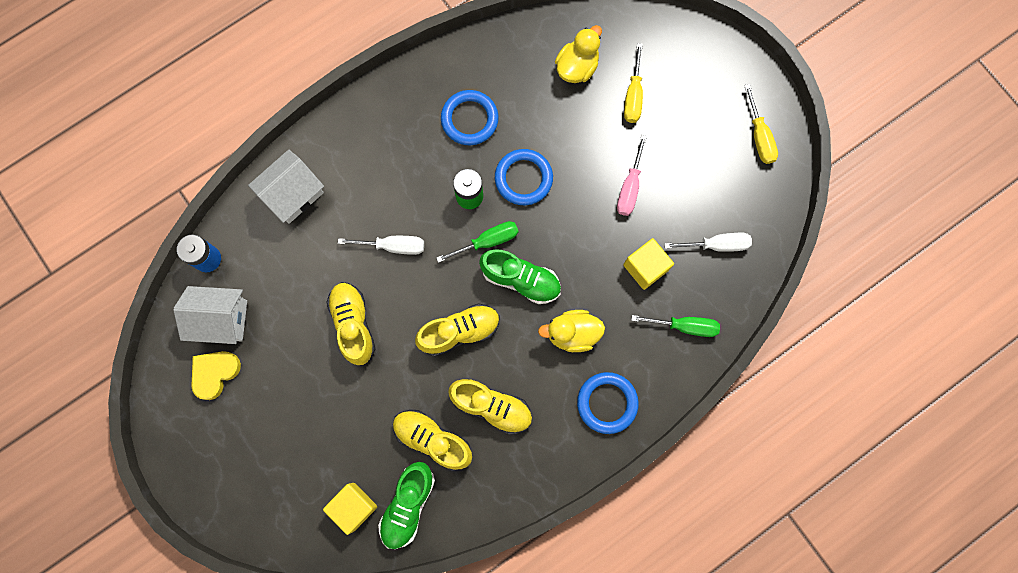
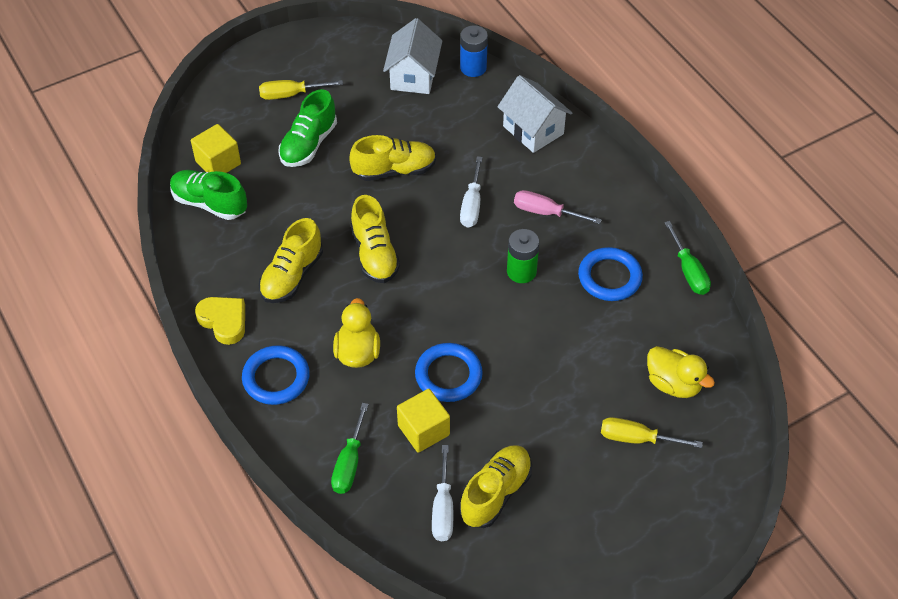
camera: 95 degrees right, 25 degrees down
yellow heart [191,351,241,400] -> yellow heart moved to [195,297,245,345]
yellow shoe [393,410,472,471] -> yellow shoe moved to [460,445,532,528]
green screwdriver [436,221,519,263] -> green screwdriver moved to [664,221,711,295]
green shoe [479,249,561,304] -> green shoe moved to [278,89,337,167]
blue ring [495,149,553,205] -> blue ring moved to [415,343,483,402]
pink screwdriver [617,135,647,216] -> pink screwdriver moved to [514,190,602,224]
yellow screwdriver [744,84,778,164] -> yellow screwdriver moved to [259,80,343,100]

